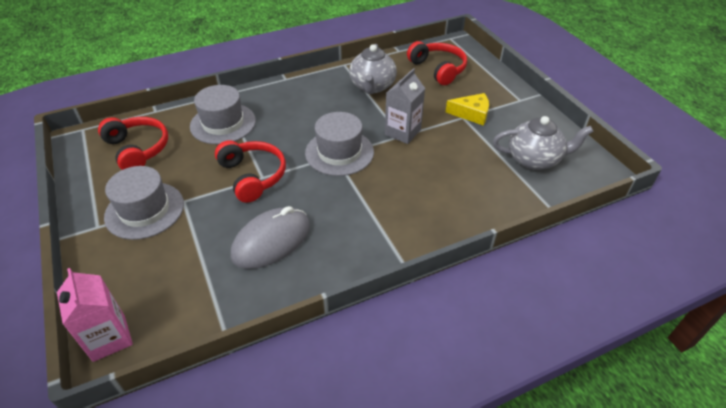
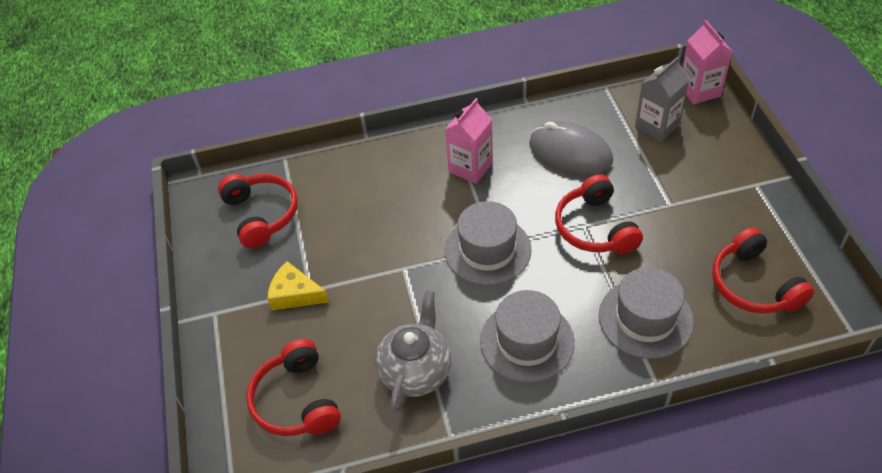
camera: 165 degrees left, 5 degrees up
grey hat [104,166,184,240] -> grey hat moved to [480,290,575,383]
grey mouse [231,206,310,269] -> grey mouse turned 60 degrees clockwise [529,122,613,174]
grey carton [385,68,425,144] -> grey carton moved to [635,56,689,142]
grey teapot [493,116,594,170] -> red headphones [218,173,298,248]
none -> pink carton [445,98,493,184]

